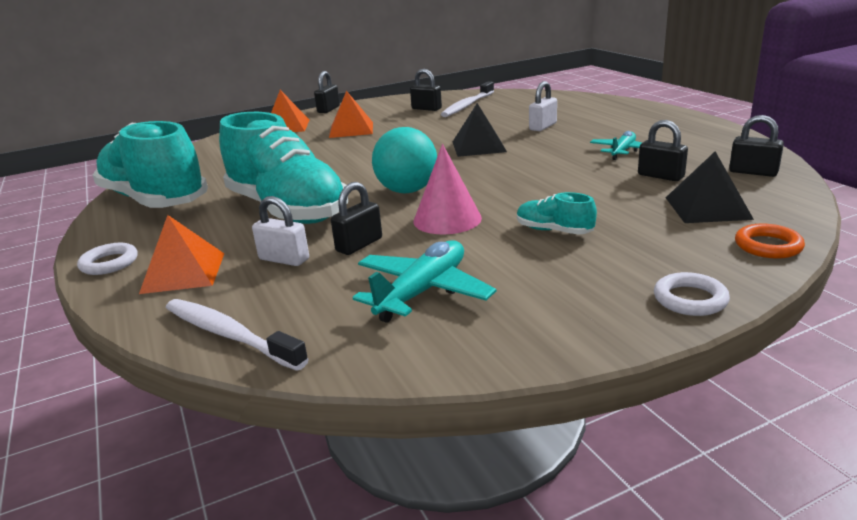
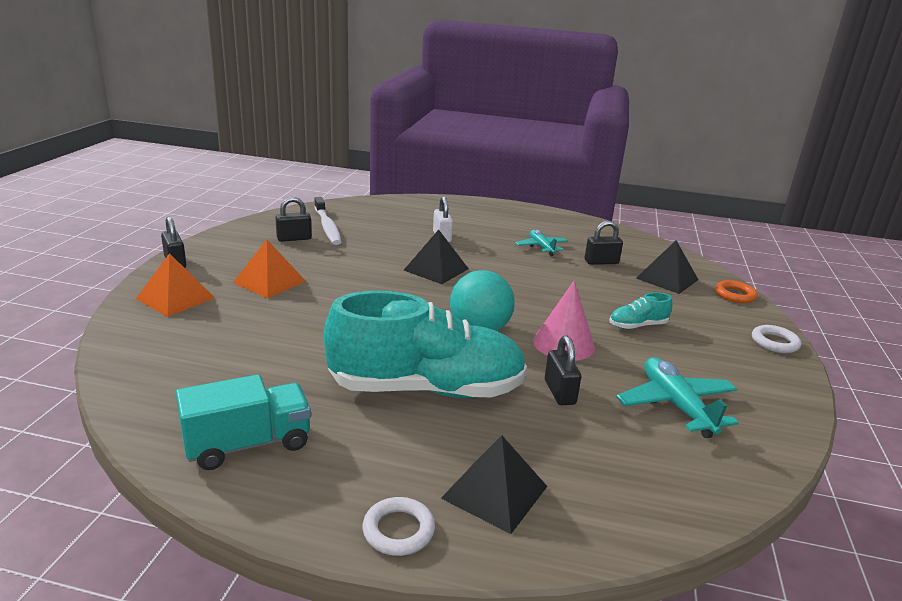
camera: 55 degrees left, 0 degrees up
turquoise shoe [93,121,208,208] -> turquoise truck [176,374,311,470]
orange pyramid [139,215,224,294] -> black pyramid [441,435,547,534]
white toothbrush [166,299,309,371] -> none
white padlock [252,196,309,266] -> none
black padlock [729,115,784,177] -> none

